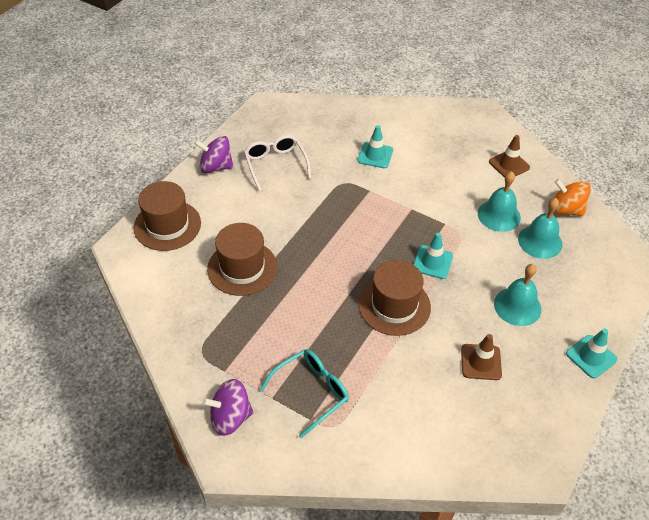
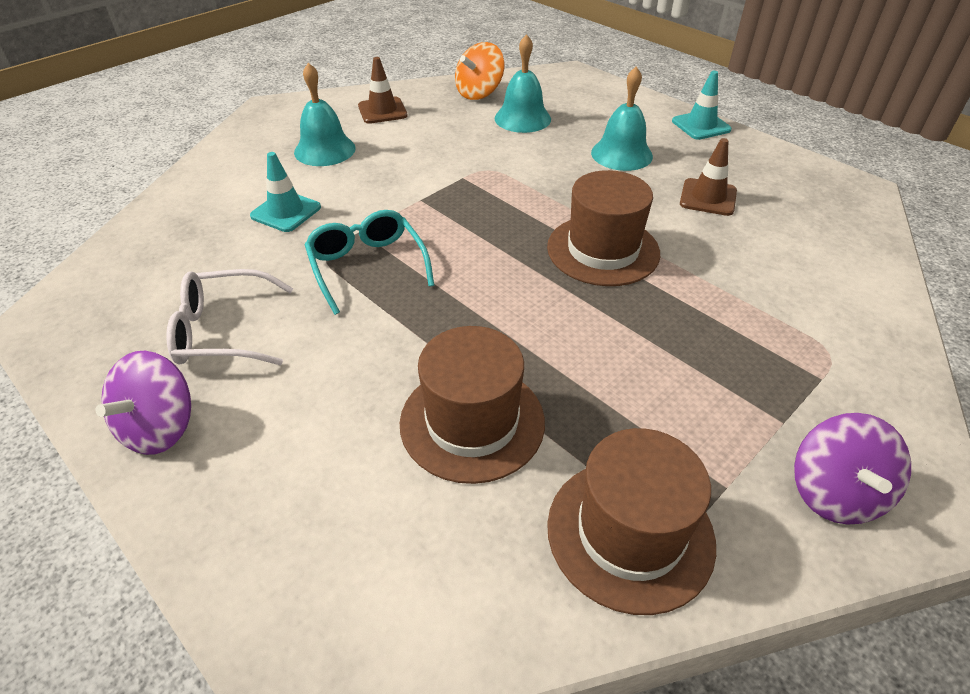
camera: 75 degrees left, 5 degrees down
brown hat [133,181,201,251] -> brown hat moved to [547,428,716,615]
turquoise glasses [260,349,349,438] -> turquoise glasses moved to [304,210,435,315]
turquoise traffic cone [413,233,453,279] -> none
turquoise bell [478,171,521,232] -> turquoise bell moved to [294,63,356,166]

